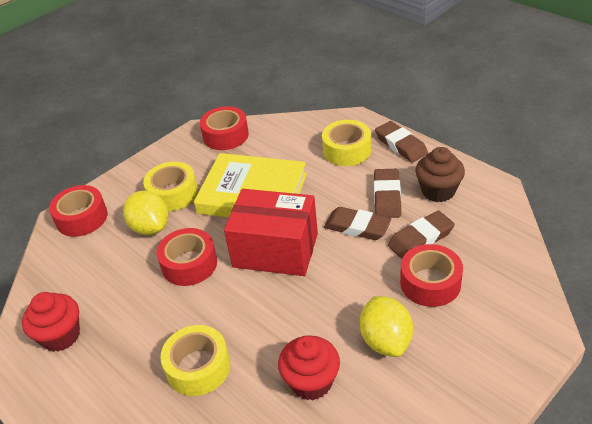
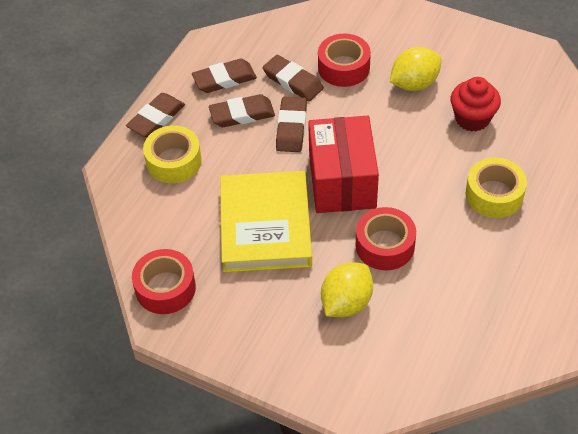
camera: 110 degrees left, 10 degrees up
red cupcake [22,292,80,352] -> none
red tape [49,185,108,237] -> none
yellow tape [143,162,198,211] -> none
brown cupcake [415,147,465,202] -> brown eraser [192,59,257,93]

